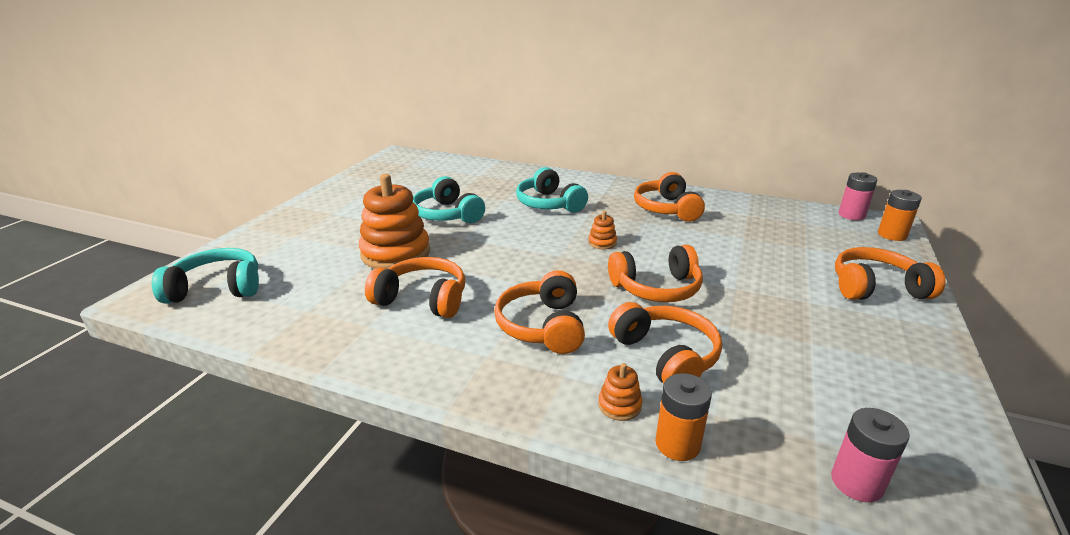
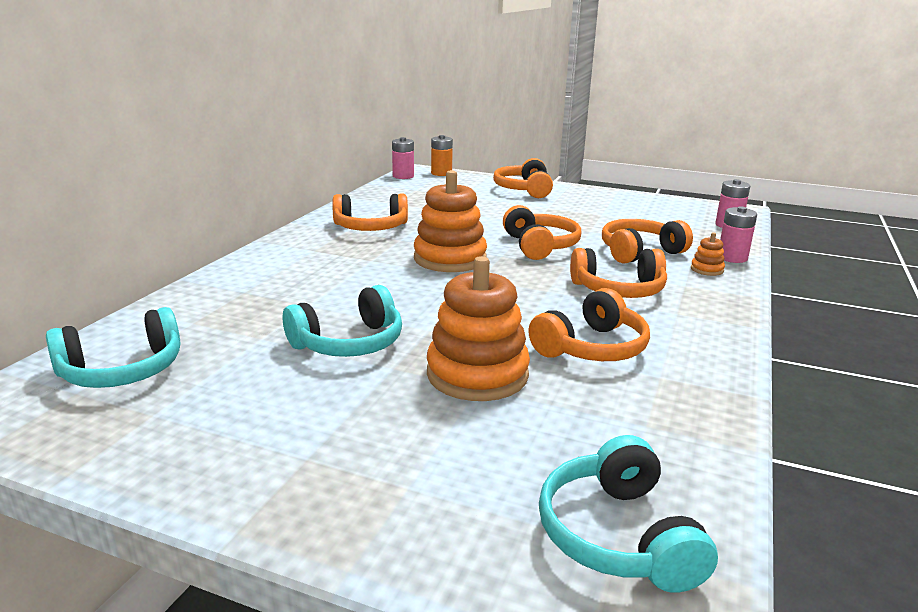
camera: 90 degrees left, 5 degrees down
orange headphones [365,257,465,318] -> orange headphones turned 150 degrees counterclockwise [528,288,650,361]
turquoise headphones [516,167,588,213] -> turquoise headphones moved to [46,307,180,388]
orange stacking toy [588,211,617,249] -> orange stacking toy [414,170,487,272], size x2.32
orange battery [655,373,712,461] -> pink battery [720,206,757,263]

